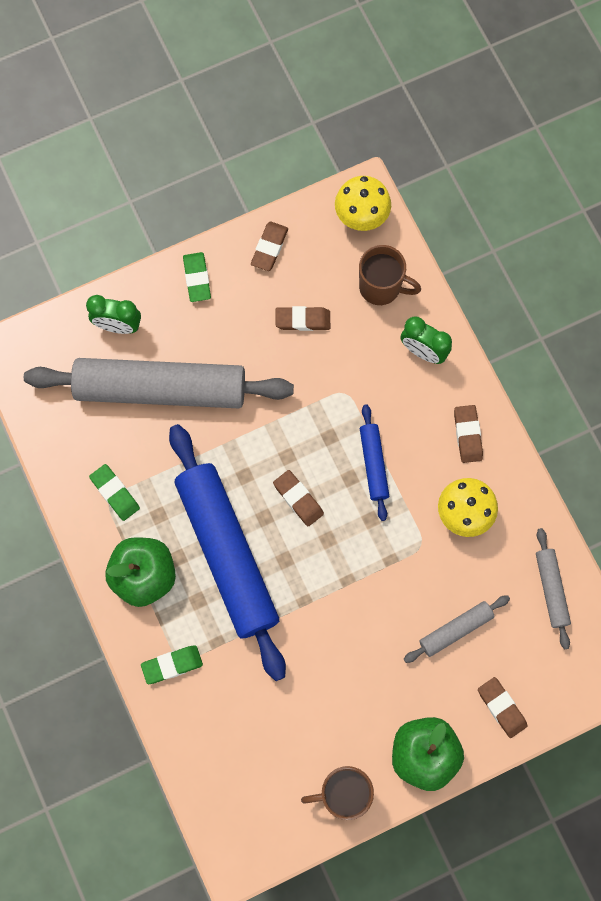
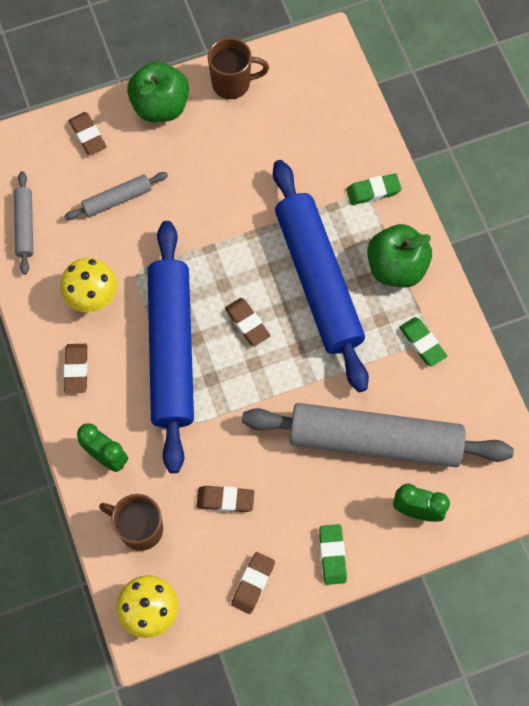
camera: 175 degrees left, 5 degrees down
blue rolling pin [360,404,389,521] -> blue rolling pin [148,221,194,473], size x2.26

